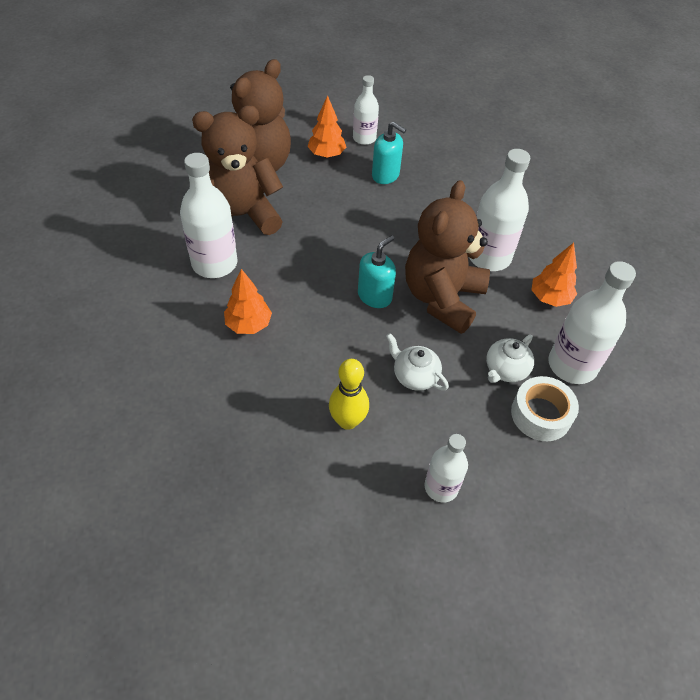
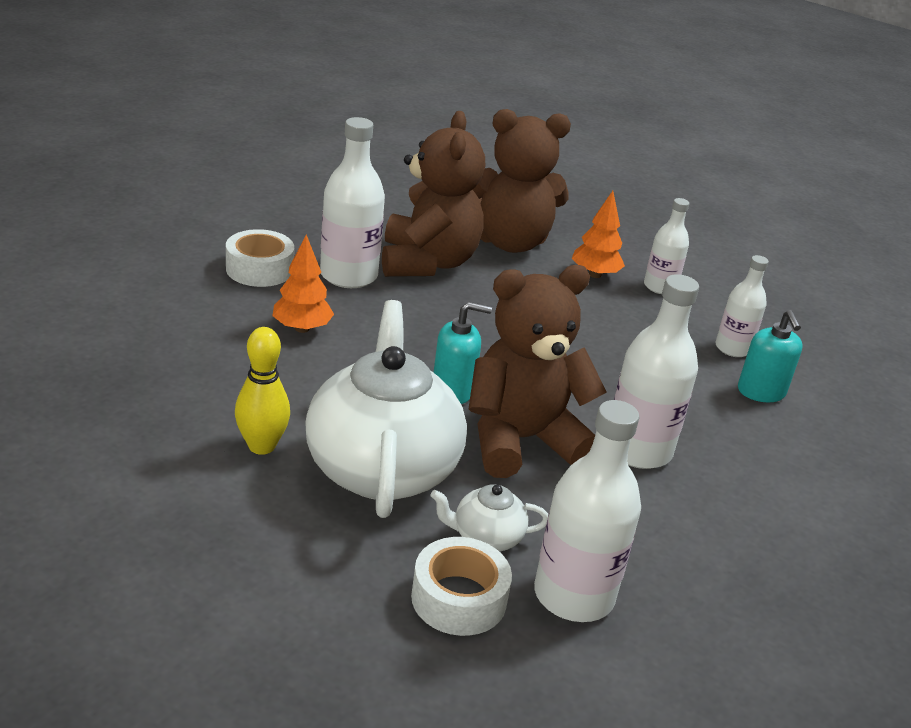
camera: 45 degrees right, 20 degrees down
brown teddy bear [192,105,283,235] -> brown teddy bear turned 60 degrees clockwise [382,111,485,277]
turquoise soap dispenser [372,122,406,184] -> turquoise soap dispenser moved to [738,310,803,402]
white teapot [386,333,449,391] -> white teapot [305,300,467,518], size x2.30
white bottle [424,434,468,502] -> white bottle moved to [716,255,769,357]
orange tree [532,243,577,307] -> none
none -> white tape [226,229,294,287]

